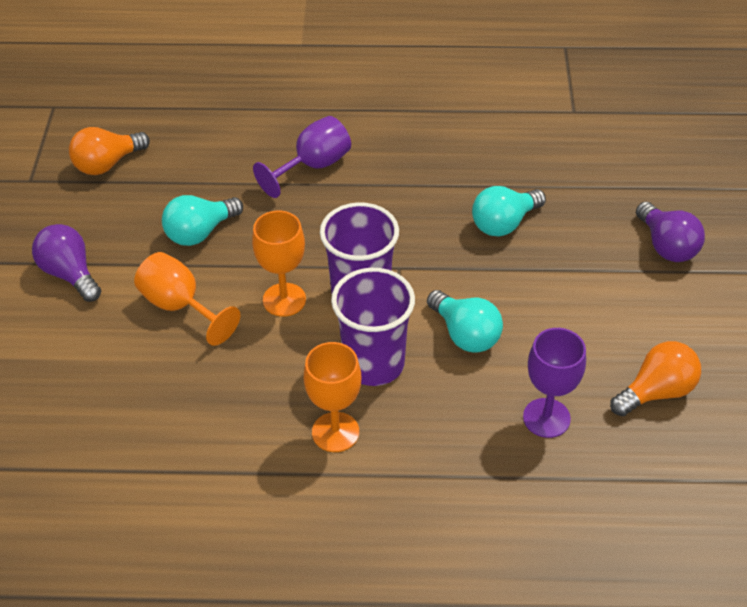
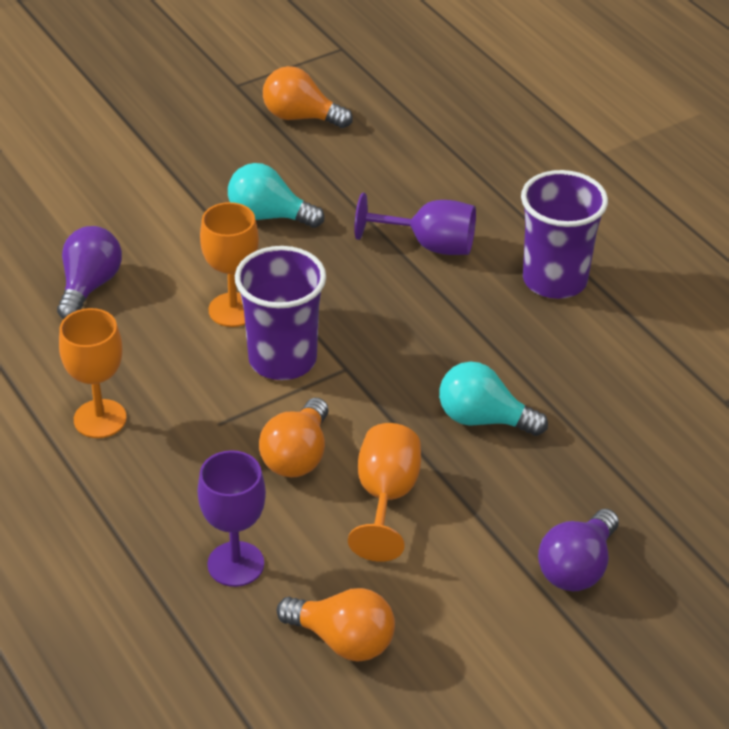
camera: 55 degrees right, 5 degrees down
purple light bulb [32,224,101,302] -> purple light bulb moved to [57,226,122,319]
orange goblet [134,252,240,346] -> orange goblet moved to [348,423,421,562]
purple cup [331,268,415,386] -> purple cup moved to [521,170,608,299]
turquoise light bulb [427,290,503,353] -> orange light bulb [259,398,328,477]

